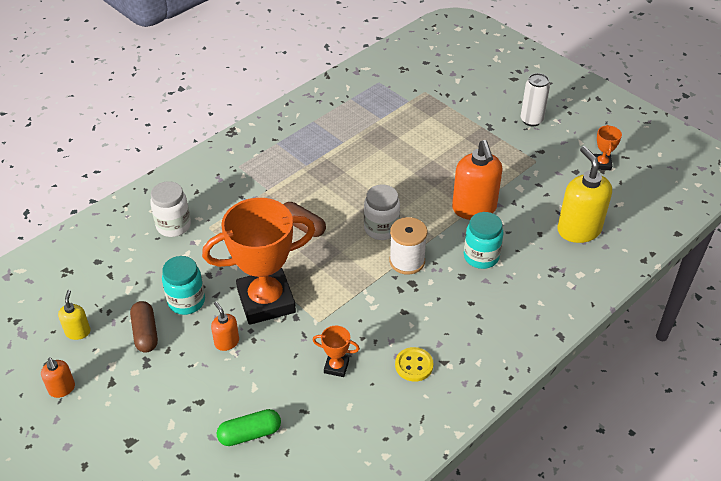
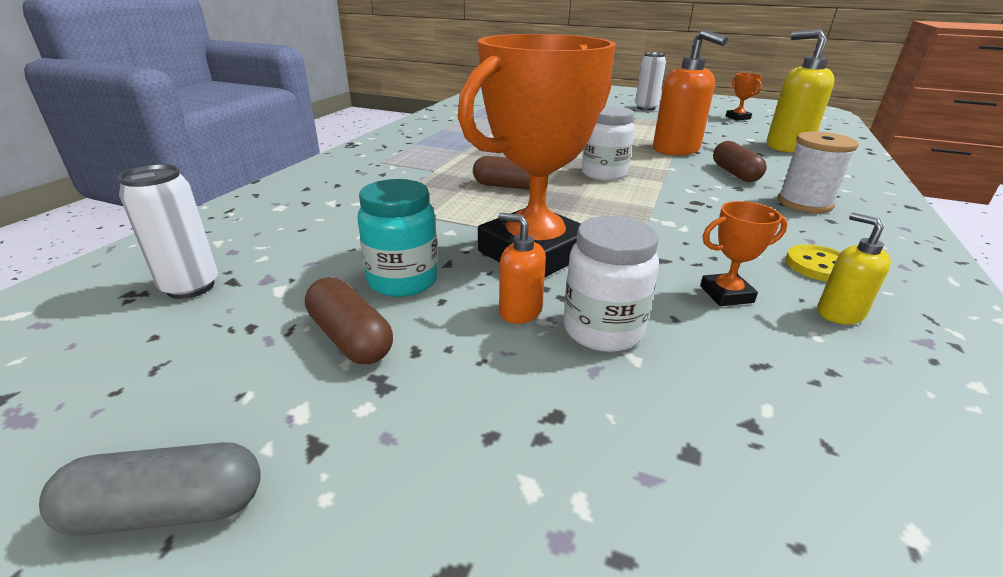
camera: 25 degrees left, 15 degrees down
orange soap dispenser [41,357,75,398] -> grey capsule [39,442,261,536]
yellow soap dispenser [58,290,91,340] -> yellow soap dispenser moved to [817,212,891,324]
white jar [150,181,191,237] -> white jar moved to [564,216,659,352]
green capsule [217,409,281,446] -> none
white spool [389,217,427,275] -> white spool moved to [778,131,859,213]
turquoise jar [464,212,503,269] -> brown capsule [713,141,767,182]
none -> white can [118,164,218,299]

